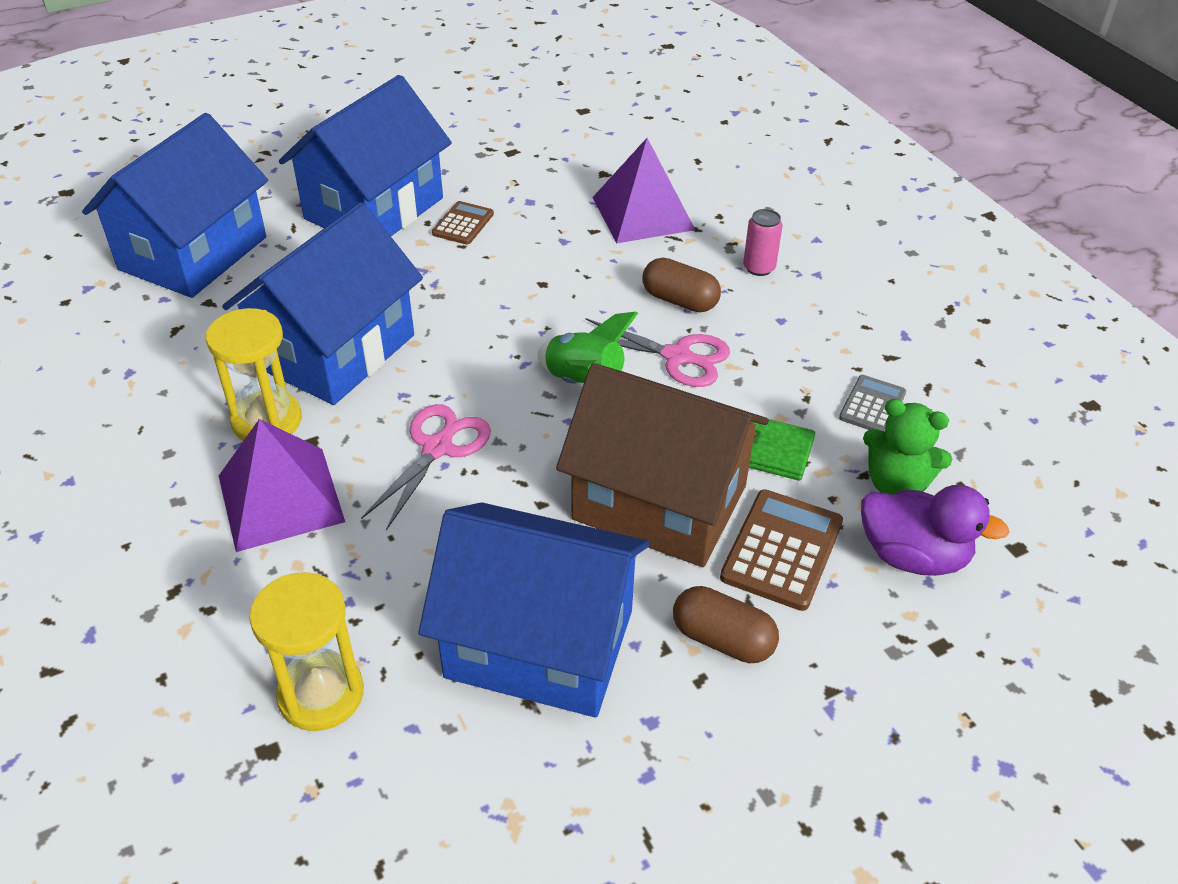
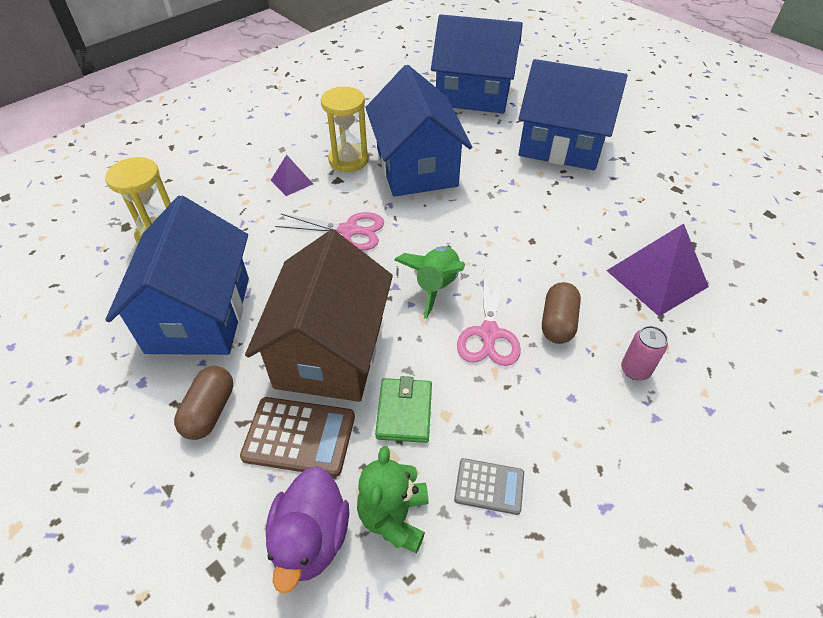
camera: 75 degrees right, 5 degrees up
purple pyramid [219,419,345,552] -> purple pyramid [271,155,313,196], size x0.52
blue house [222,202,423,405] -> blue house turned 60 degrees clockwise [366,65,472,197]
brown calculator [432,201,494,245] -> none

